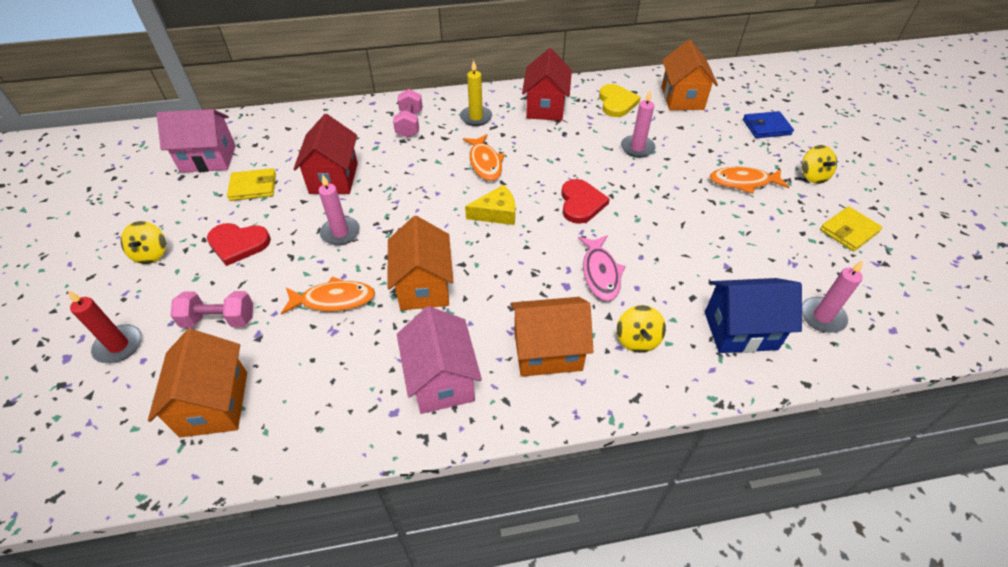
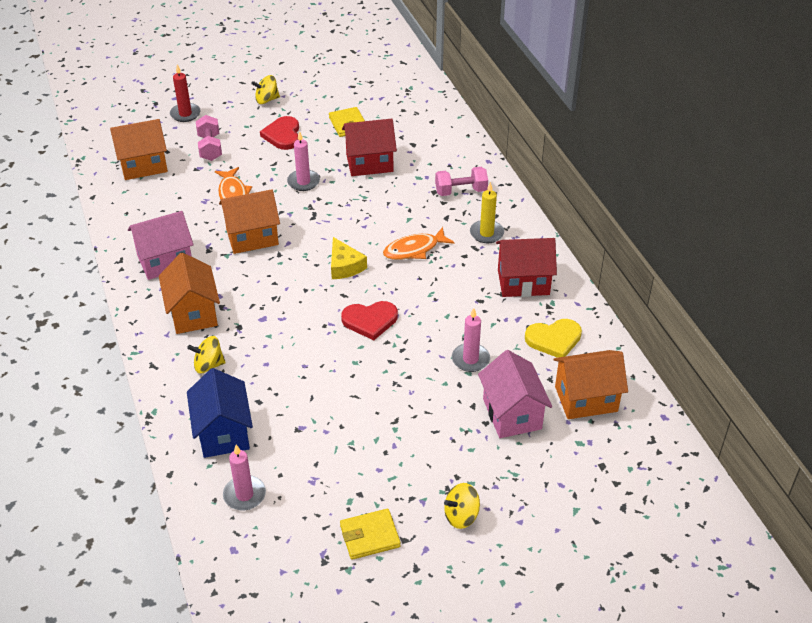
camera: 80 degrees right, 5 degrees down
pink house [157,109,236,173] -> pink house moved to [478,350,552,438]
pink fish [578,235,626,301] -> none
orange fish [710,167,789,194] -> none
blue wallet [743,111,794,138] -> none
yellow wallet [820,206,883,252] -> yellow wallet turned 60 degrees counterclockwise [340,509,401,560]

